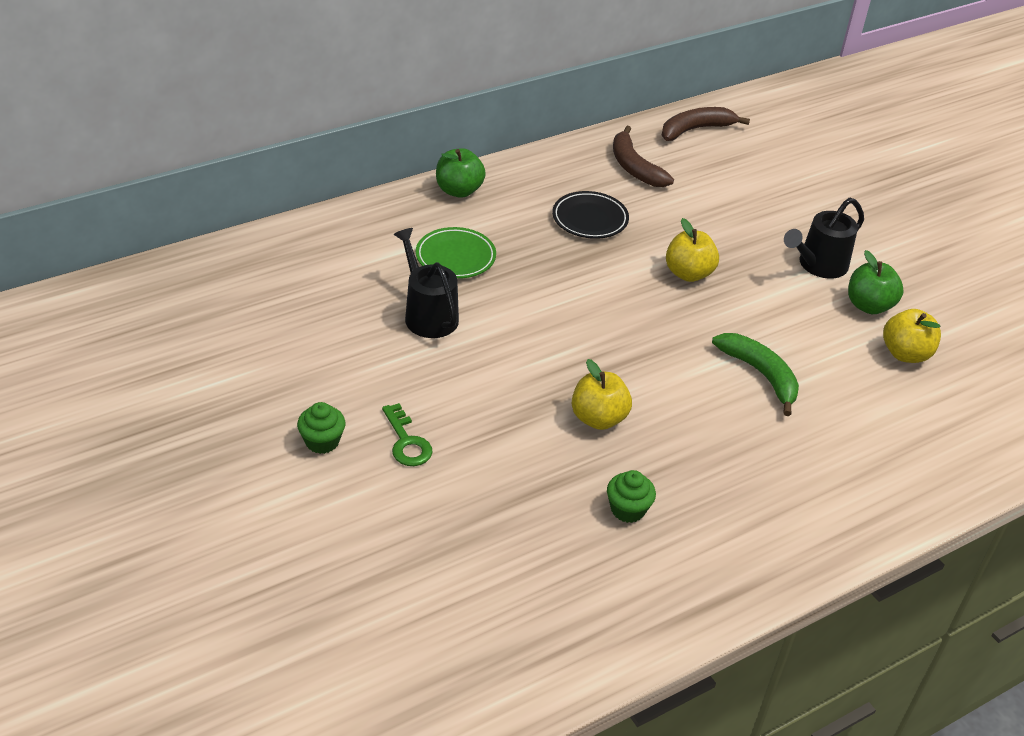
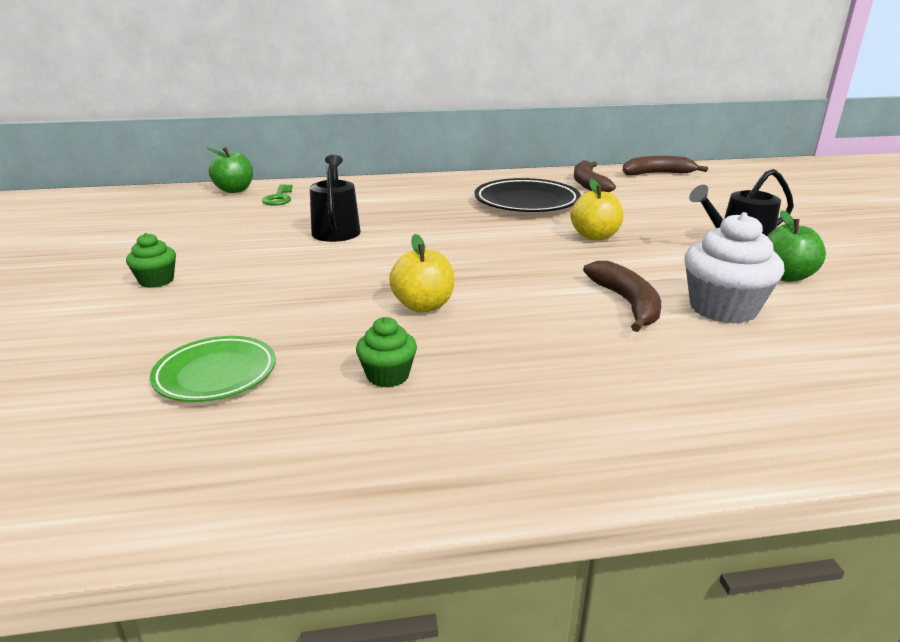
camera: 25 degrees right, 15 degrees down
green key [382,403,433,466] -> green key moved to [262,184,293,206]
green plate [416,227,496,279] -> green plate moved to [150,336,276,402]
green apple [436,148,486,198] -> green apple moved to [207,147,253,193]
black plate [552,191,629,239] -> black plate [474,178,581,212], size x1.54
green banana [712,333,799,416] -> brown banana [583,261,661,332]
yellow apple [883,309,941,363] -> none
none -> white cupcake [685,212,785,324]

